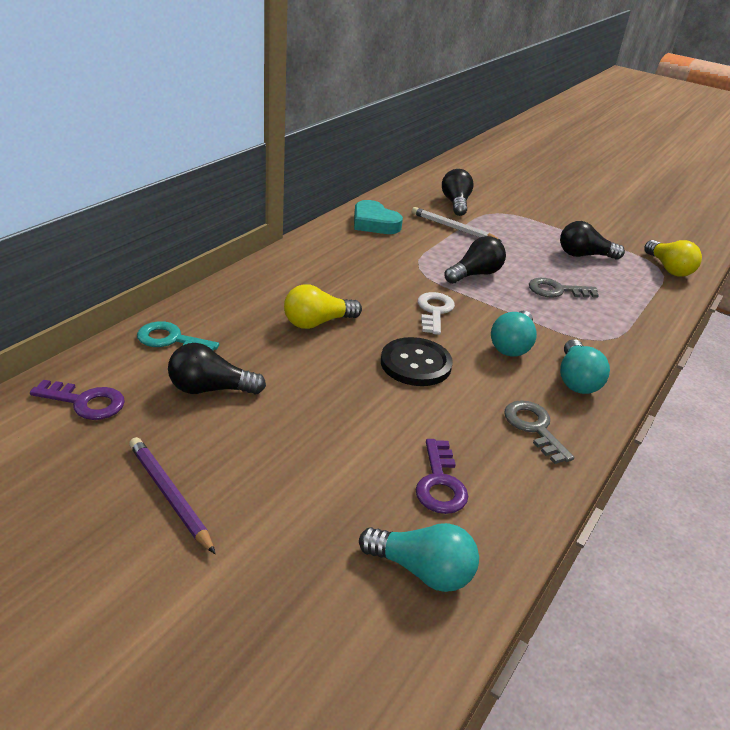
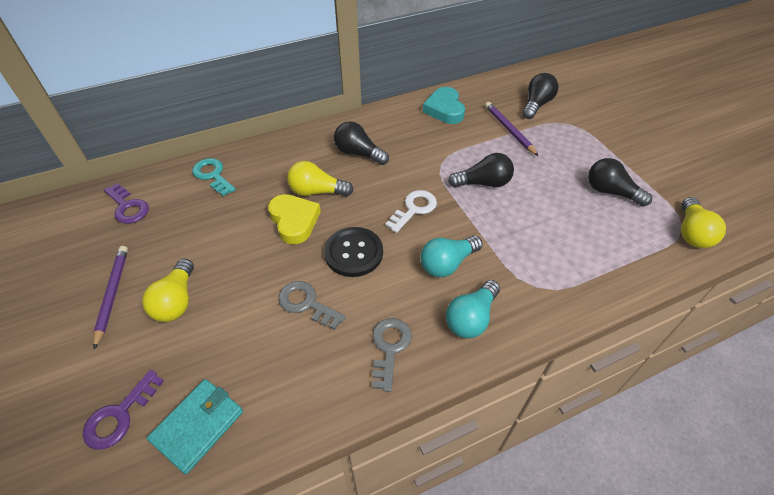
camera: 35 degrees right, 15 degrees up
black light bulb [168,343,266,394] -> black light bulb moved to [334,121,389,165]
turquoise light bulb [359,523,479,592] -> turquoise wallet [147,379,243,474]
white pencil [412,207,501,241] -> purple pencil [485,102,538,156]
purple key [416,439,468,514] -> purple key moved to [83,370,164,450]
grey key [529,278,599,298] -> grey key moved to [278,281,346,330]
none -> yellow light bulb [142,259,194,322]
none -> yellow heart [268,194,321,244]

